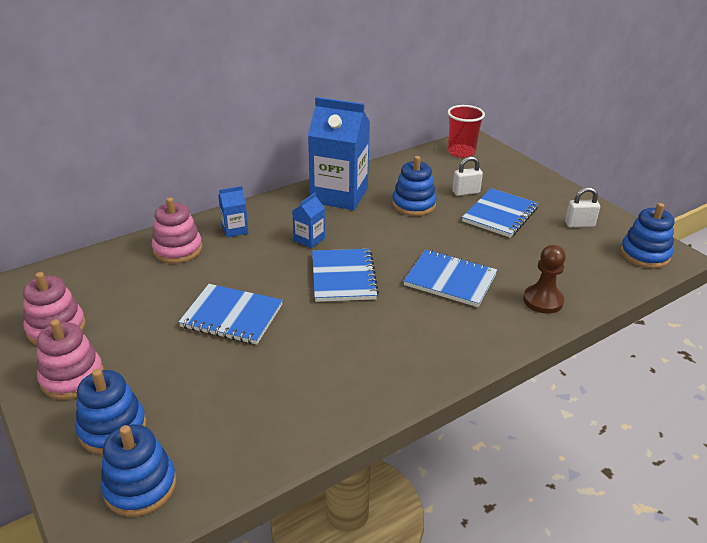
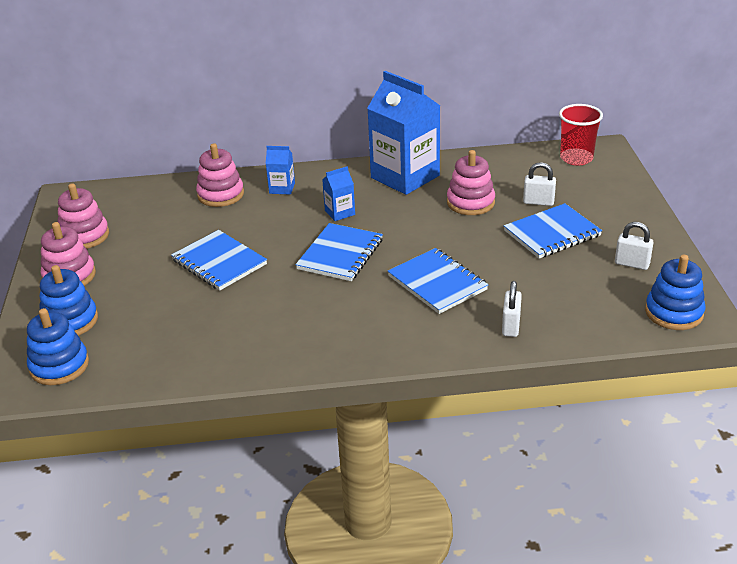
camera: 30 degrees right, 0 degrees up
blue stacking toy [392,156,437,216] -> pink stacking toy [447,150,495,215]
brown pawn [523,245,566,314] -> white padlock [502,281,522,337]

